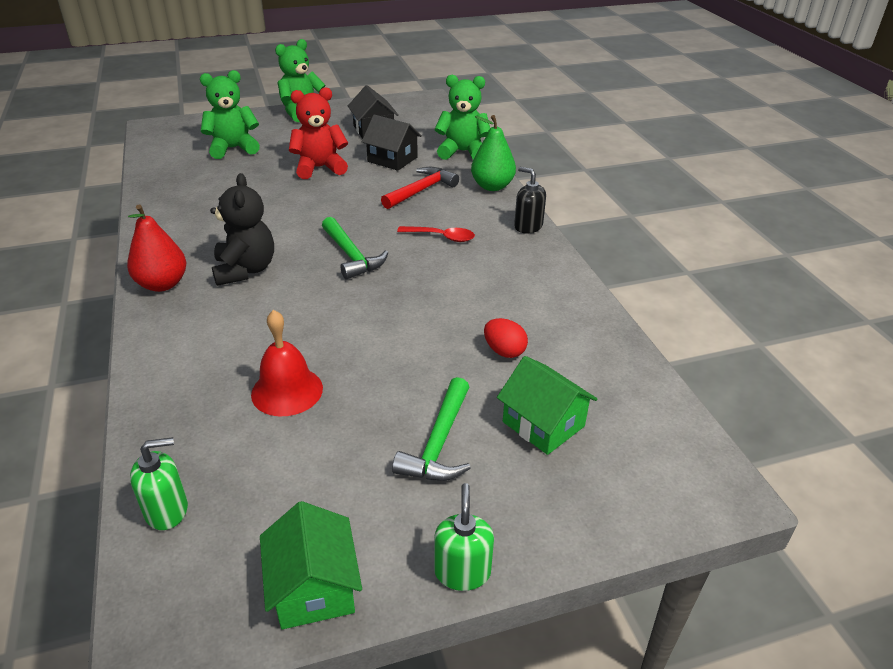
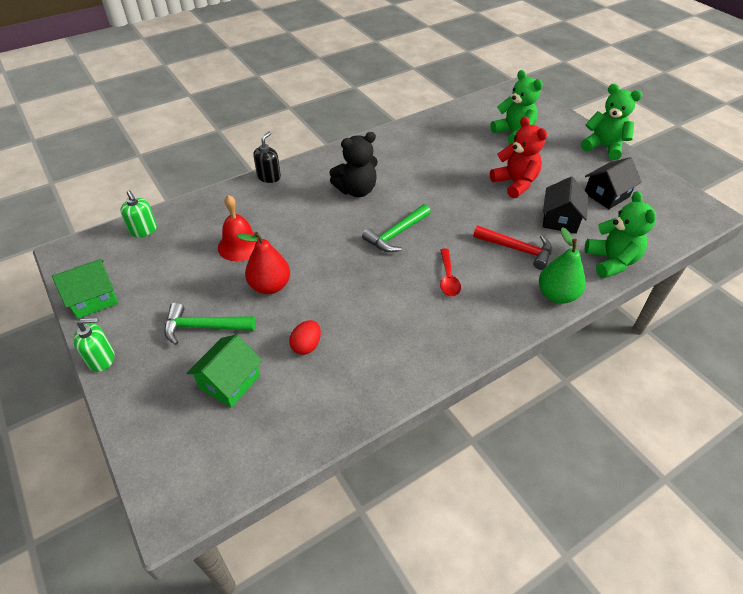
camera: 75 degrees right, 10 degrees up
red pear [127,205,186,292] -> red pear moved to [237,232,290,294]
black soap dispenser [514,167,546,233] -> black soap dispenser moved to [253,132,281,183]

